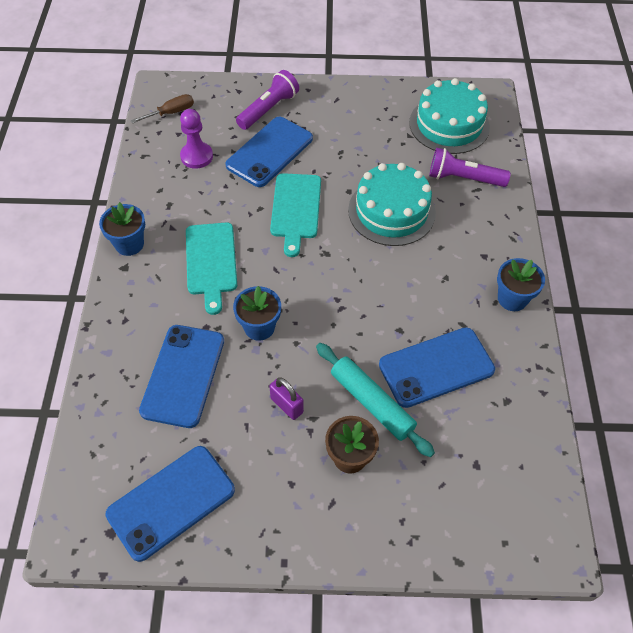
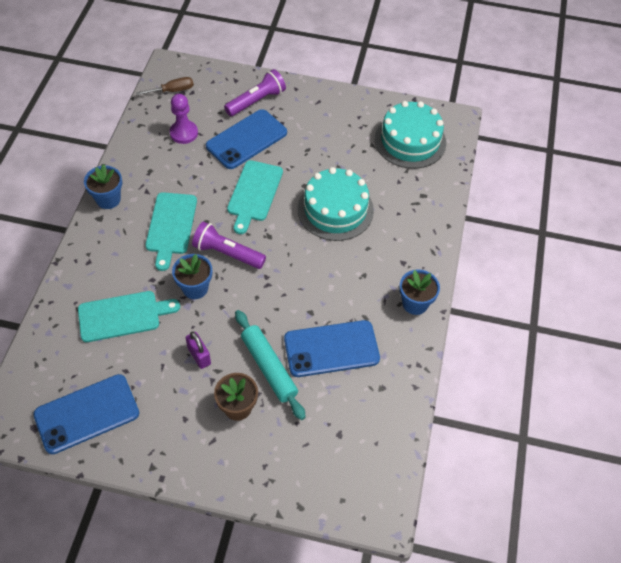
camera: 10 degrees right, 0 degrees up
blue phone [139,325,224,428] -> turquoise cutting board [78,291,180,342]
purple flashlight [429,148,511,187] -> purple flashlight moved to [192,222,266,269]

